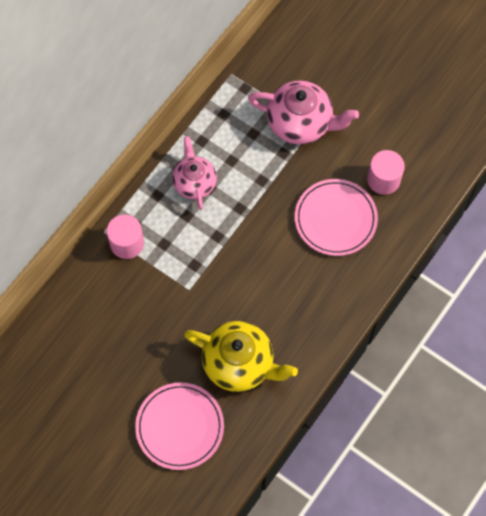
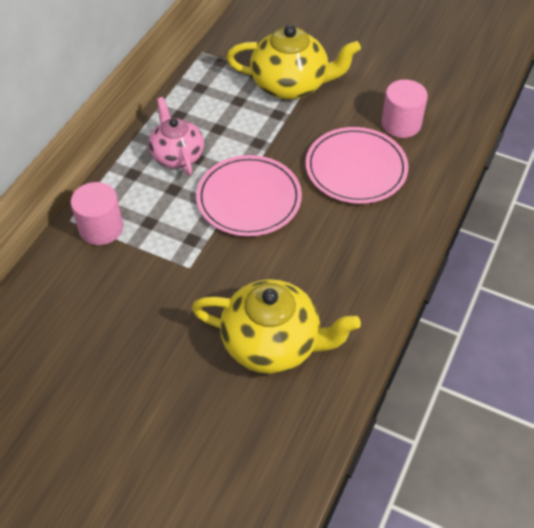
camera: 10 degrees left, 15 degrees down
pink plate [135,382,224,470] -> pink plate moved to [196,155,302,236]
pink teapot [248,81,359,145] -> yellow teapot [226,25,361,99]

